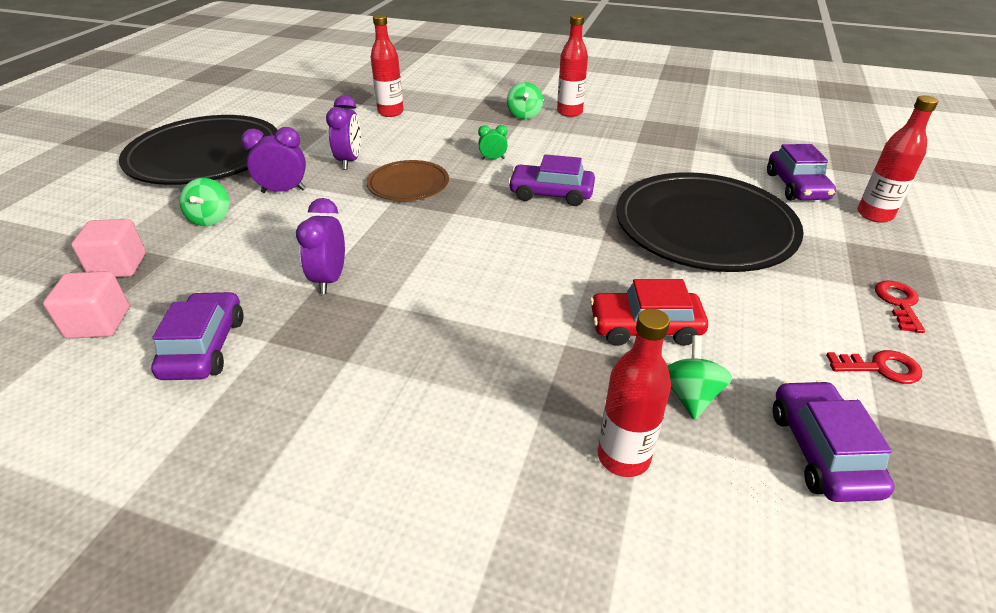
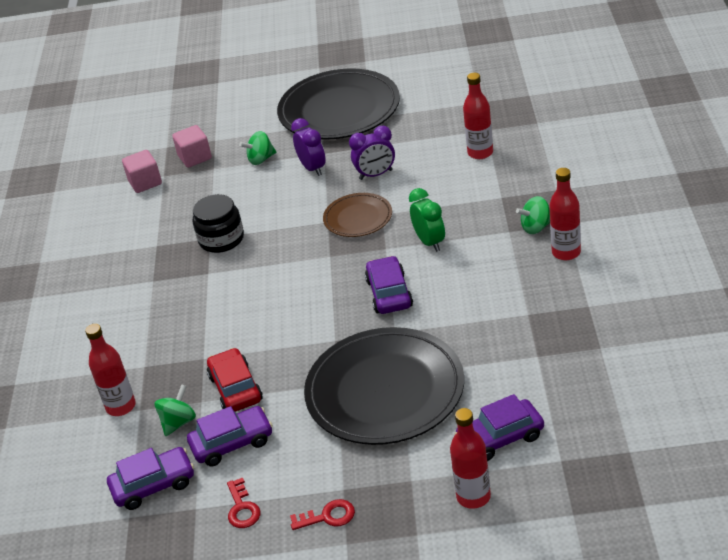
camera: 75 degrees right, 0 degrees up
purple car [151,291,243,380] -> purple car moved to [187,406,273,466]
purple clock [296,198,345,294] -> black jar [192,194,244,253]
green clock [478,125,508,160] -> green clock [409,188,445,252], size x1.72
green spinning top [668,335,732,420] -> green spinning top turned 45 degrees counterclockwise [155,384,196,436]

